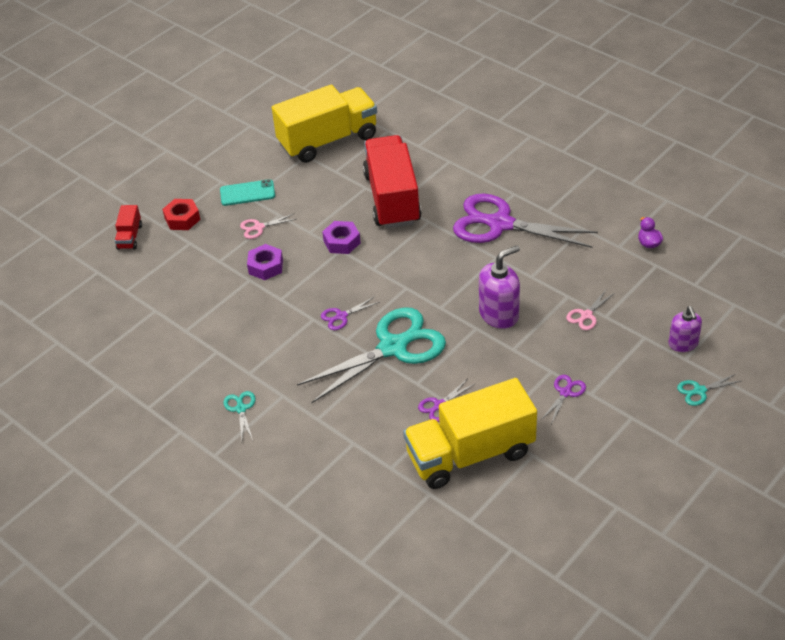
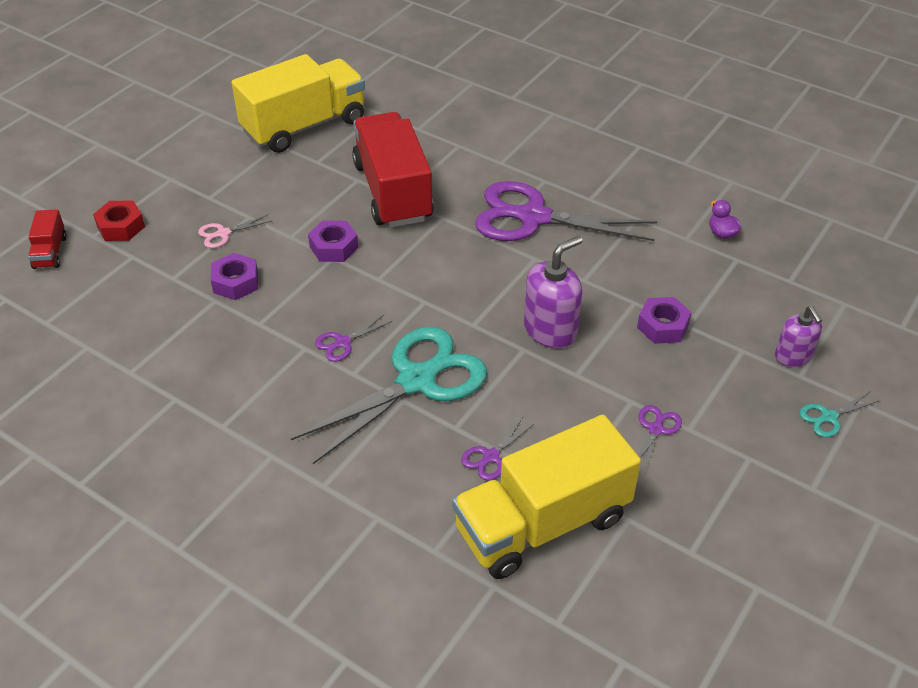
camera: 10 degrees left, 0 degrees up
turquoise phone [220,179,275,206] -> none
turquoise scissors [224,391,255,440] -> none
pink scissors [566,290,615,330] -> purple nut [637,297,692,344]

